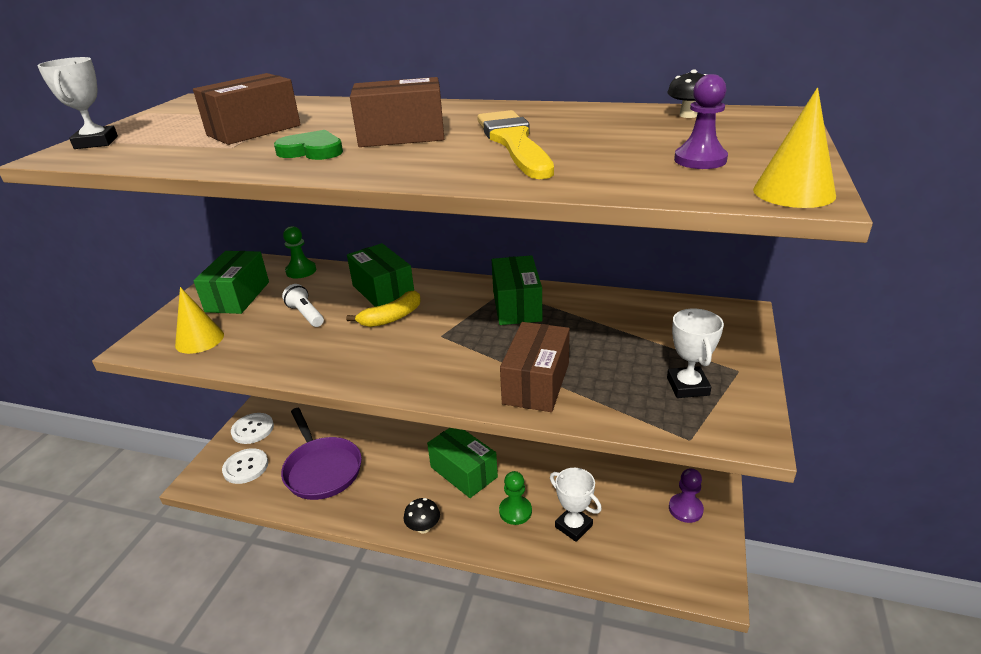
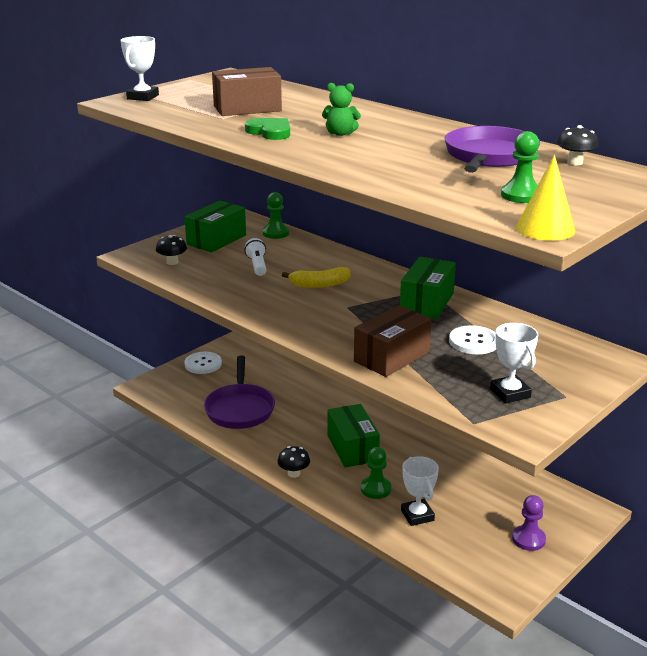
camera: 25 degrees right, 5 degrees down
yellow cone [175,287,224,354] -> black mushroom [156,235,187,265]
white button [222,448,268,484] -> white button moved to [449,325,496,354]
green box [347,243,414,307] -> none
brown box [350,77,444,147] -> green teddy bear [322,83,361,136]
yellow brush [477,110,554,179] -> none
white trophy [667,309,724,398] -> white trophy turned 45 degrees counterclockwise [490,323,538,403]
purple pawn [674,74,728,169] -> green pawn [501,131,539,203]
none -> purple pan [445,126,540,173]

